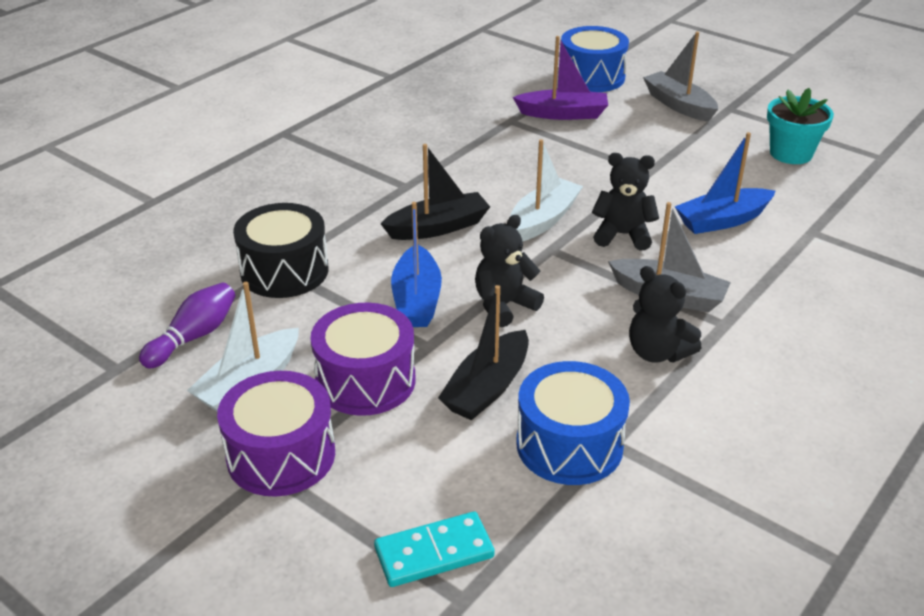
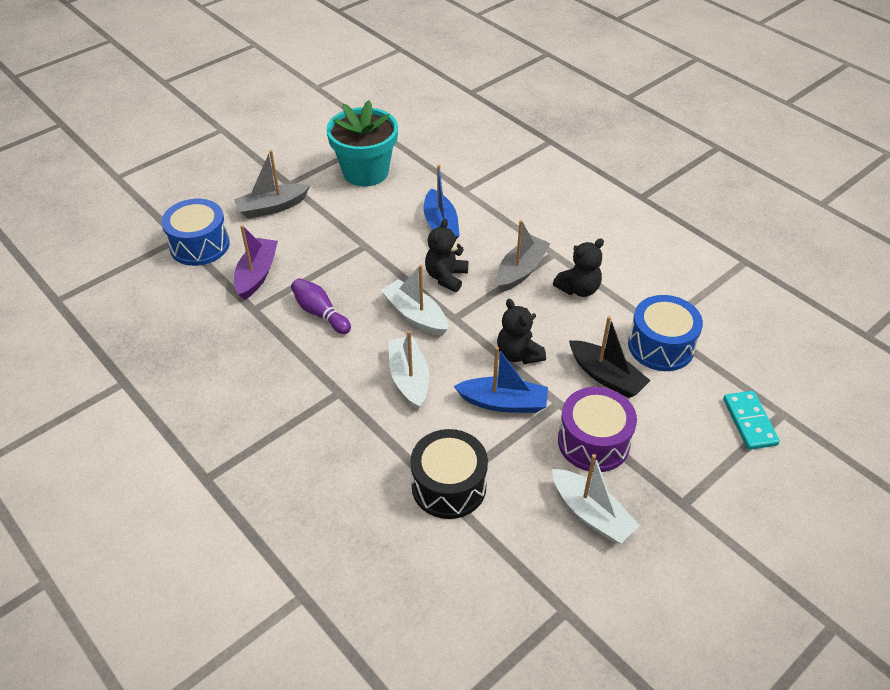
camera: 80 degrees left, 10 degrees up
purple bowling pin [139,282,235,369] -> purple bowling pin moved to [291,278,351,334]
purple drum [217,371,335,497] -> none
black boat [381,144,490,240] -> white boat [388,331,429,409]
turquoise flower pot [767,88,834,164] -> turquoise flower pot [326,100,398,187], size x1.51

